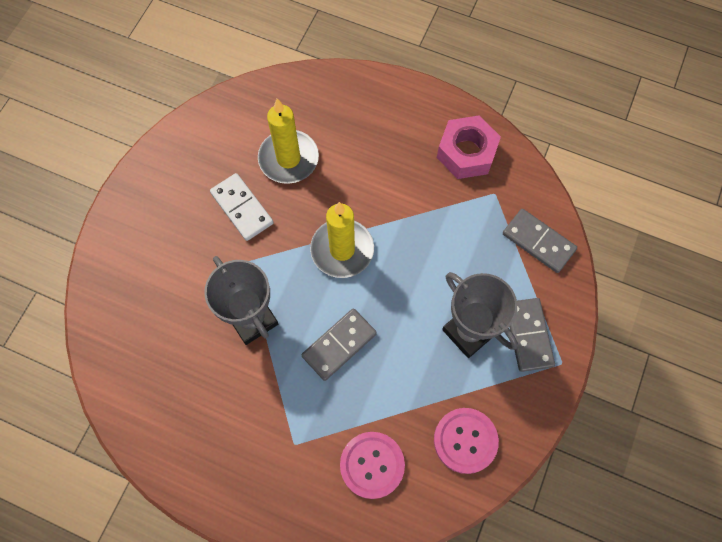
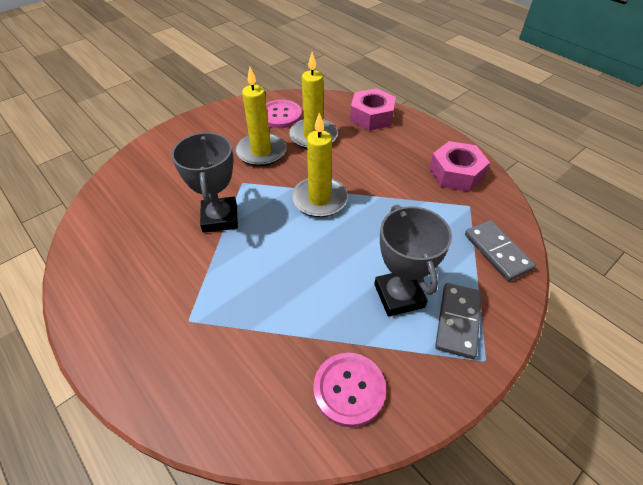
camera: 25 degrees right, 20 degrees down
white domino [210,173,273,241] -> yellow candle [235,67,286,166]
grey domino [302,308,377,381] -> none
pink button [340,432,405,499] -> pink button moved to [266,100,302,128]
none -> pink nut [350,88,396,131]

